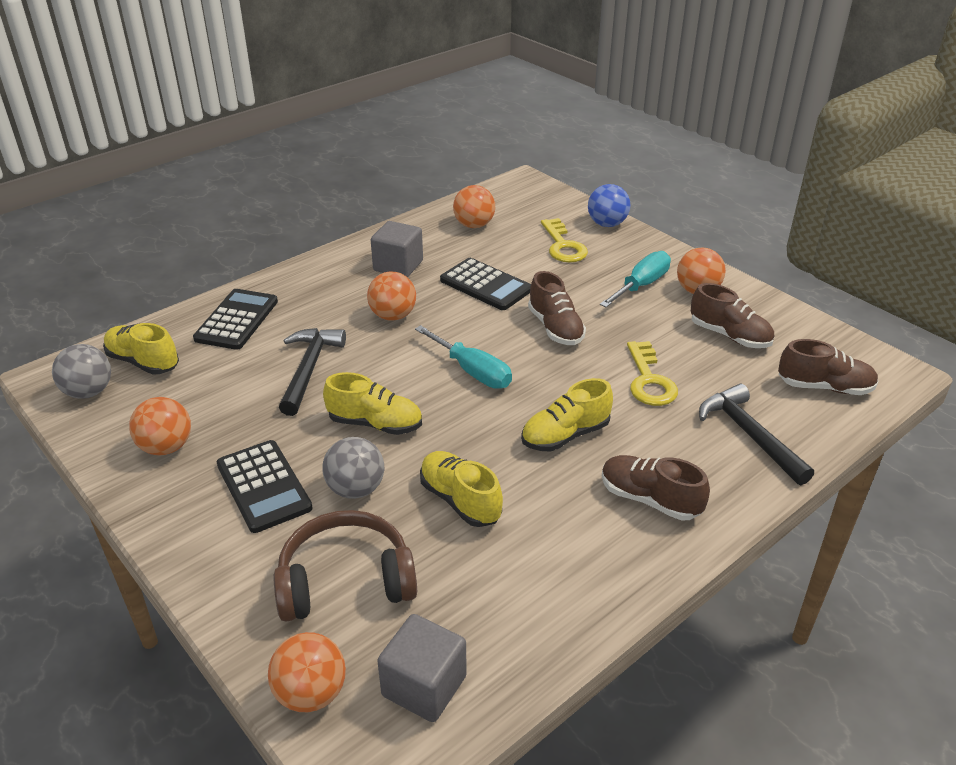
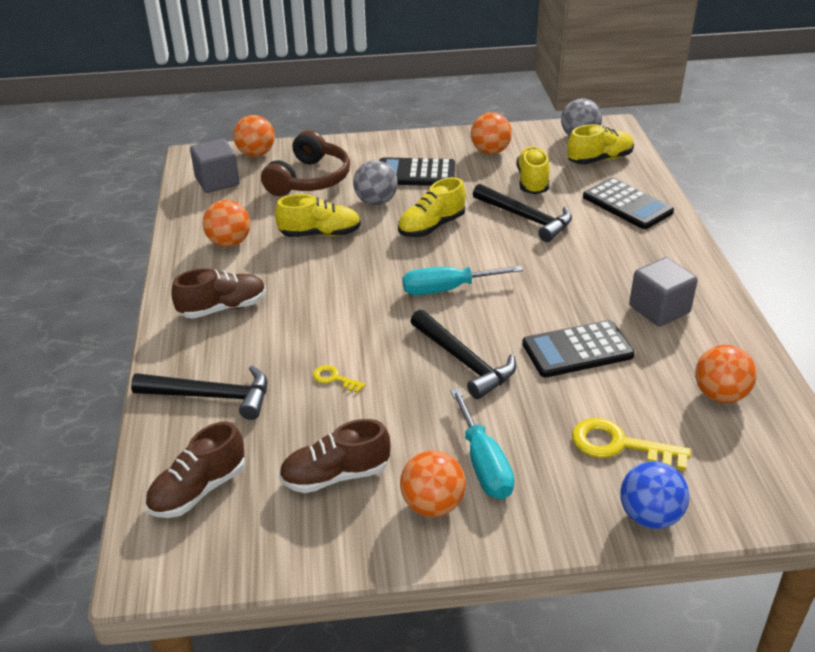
camera: 125 degrees right, 0 degrees up
orange ball [367,272,416,321] -> orange ball moved to [203,200,250,247]
yellow shoe [521,378,613,451] -> yellow shoe moved to [516,146,550,194]
brown shoe [528,271,586,345] -> black hammer [410,310,516,399]
yellow key [627,341,678,406] -> yellow key [313,365,365,393], size x0.53

